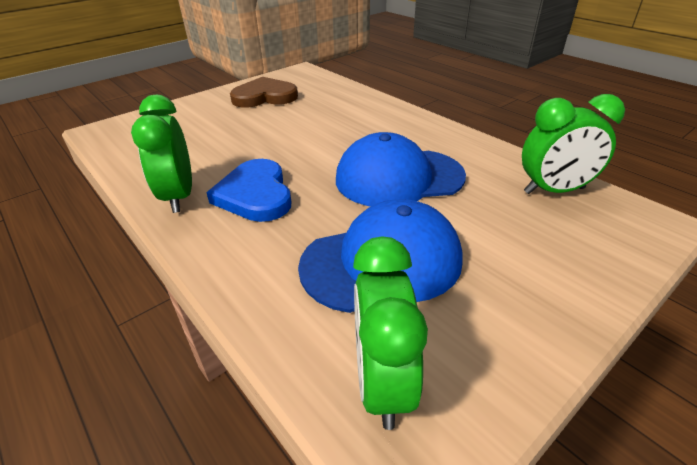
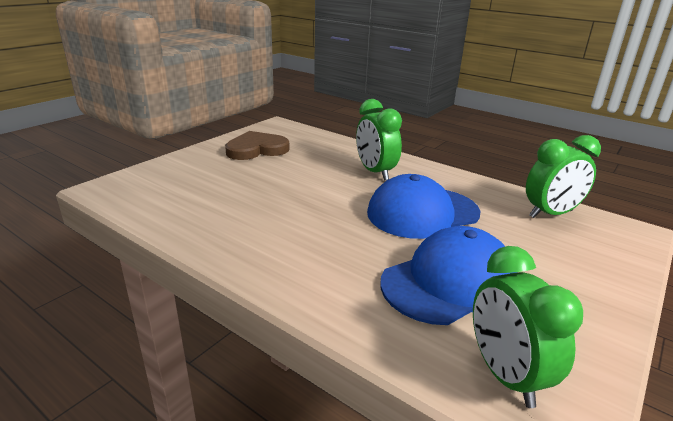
camera: 15 degrees left, 10 degrees down
green clock [131,95,192,213] -> green clock moved to [356,99,402,181]
blue heart [207,159,291,222] -> none

